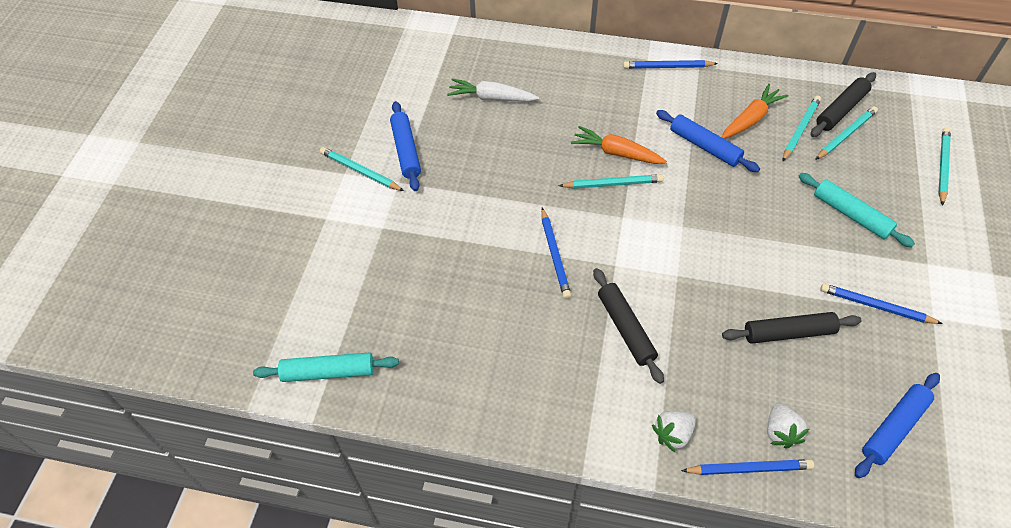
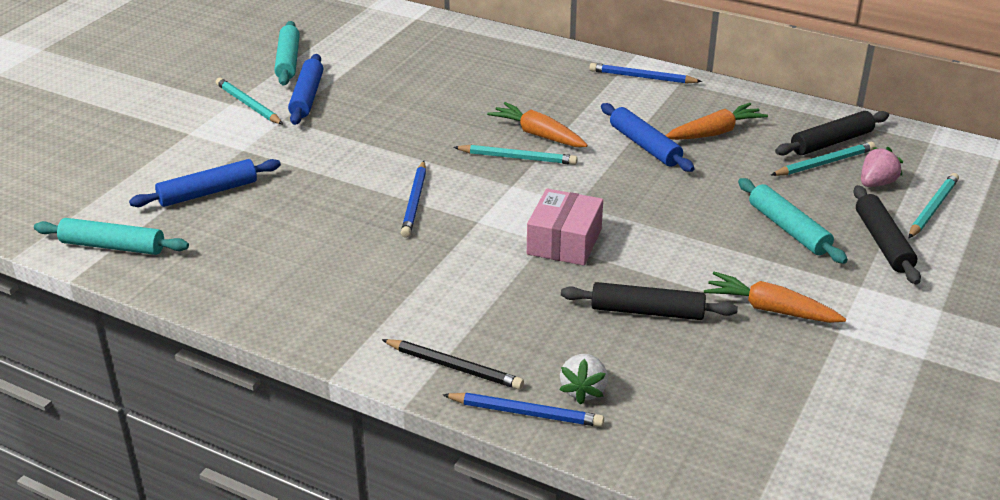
camera: 15 degrees right, 20 degrees down
white carrot [447,78,539,102] -> none
black rolling pin [593,268,664,384] -> black rolling pin moved to [853,185,921,284]
white strawberry [652,411,696,452] -> black pencil [382,339,524,390]
turquoise pencil [782,95,821,162] -> none
blue pencil [820,283,943,324] -> orange carrot [704,272,846,323]
blue rolling pin [855,373,940,478] -> blue rolling pin moved to [129,159,281,207]
none -> turquoise rolling pin [274,21,300,86]
none -> pink box [527,189,603,266]
none -> pink strawberry [861,147,903,187]

